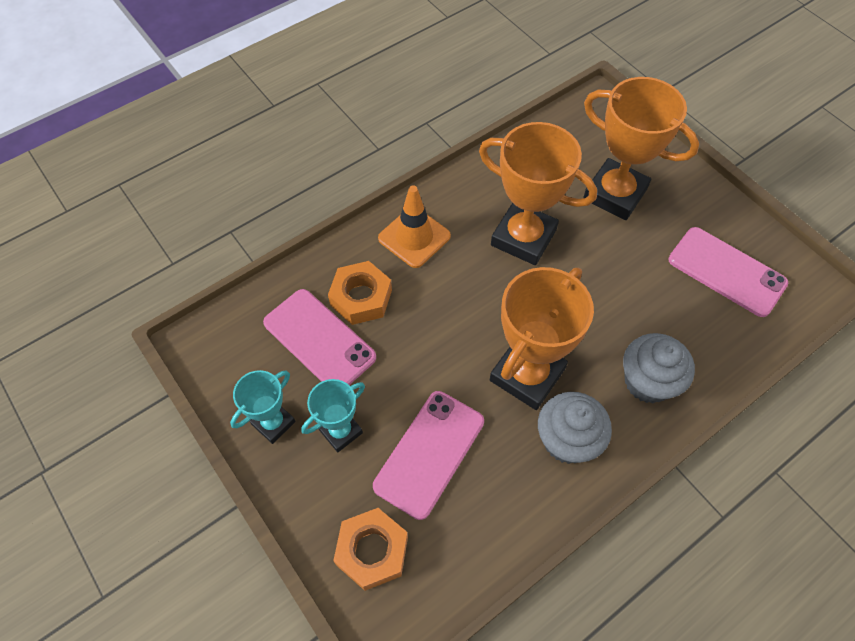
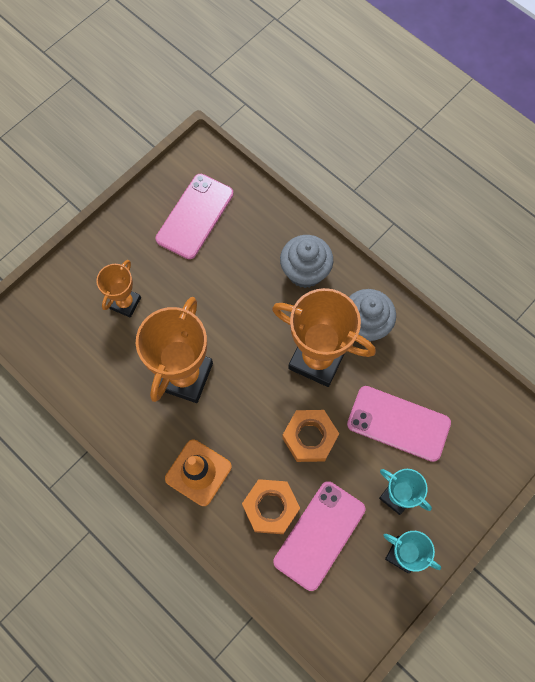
camera: 100 degrees left, 10 degrees up
orange nut [333,508,408,591] -> orange nut moved to [282,410,339,462]
orange trophy [583,77,699,220] -> orange trophy [96,260,141,318], size x0.55

